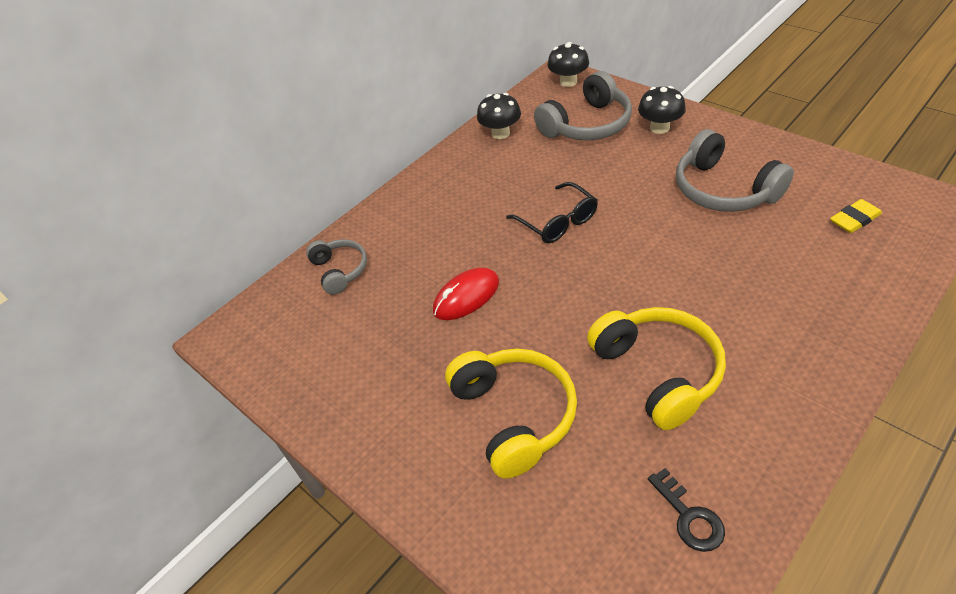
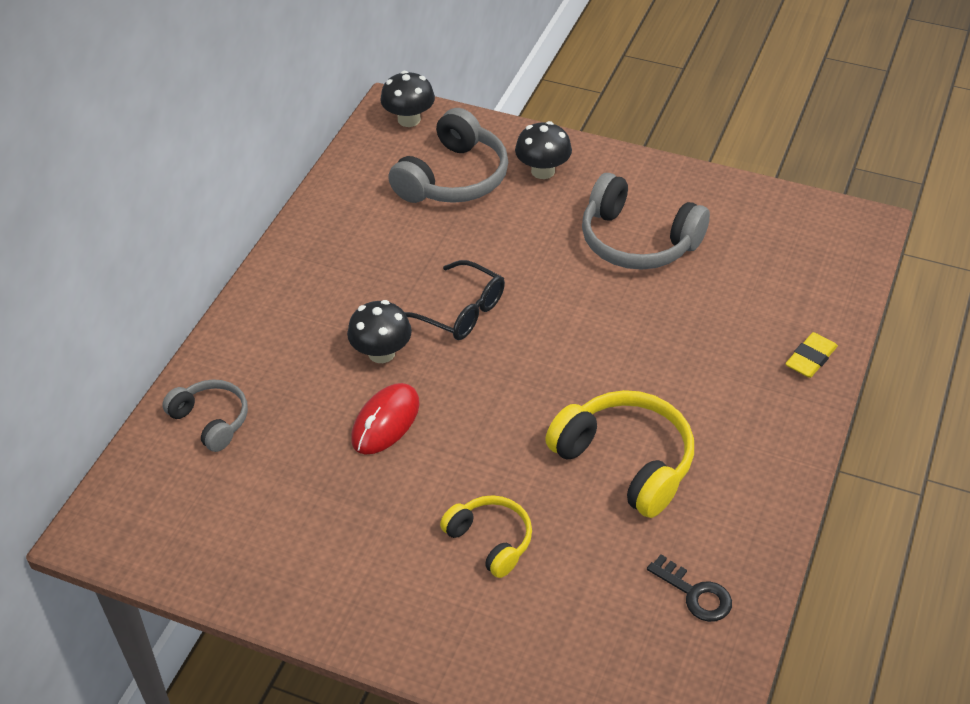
camera: 25 degrees left, 0 degrees up
yellow headphones [445,349,577,479] -> yellow headphones [440,495,532,578], size x0.60
black mushroom [477,93,521,139] -> black mushroom moved to [347,300,412,363]
yellow eraser [830,199,882,233] -> yellow eraser moved to [785,332,838,378]

